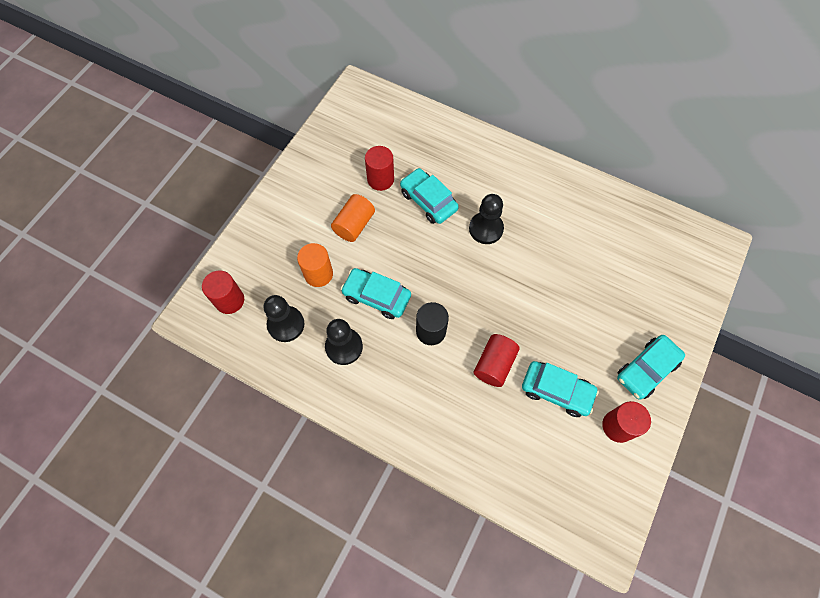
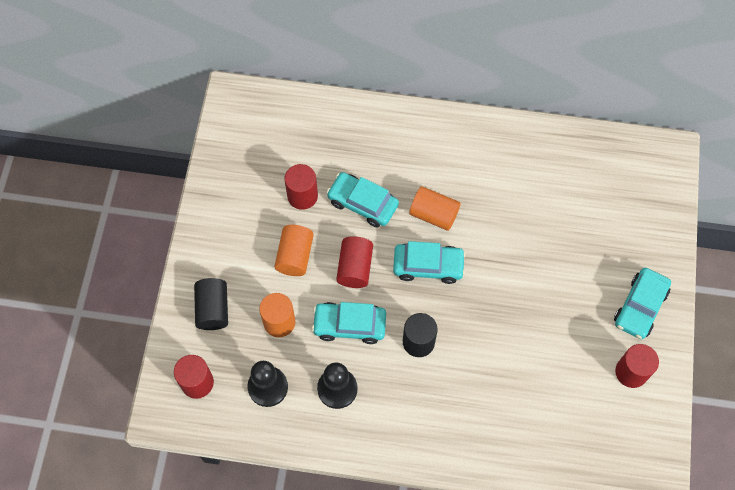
camera: 20 degrees left, 0 degrees up
black pawn [469,194,504,244] -> orange cylinder [409,186,460,231]
red cylinder [474,334,520,387] -> red cylinder moved to [336,236,373,288]
turquoise car [522,361,599,417] -> turquoise car moved to [393,241,466,284]
none -> black cylinder [194,278,228,330]

